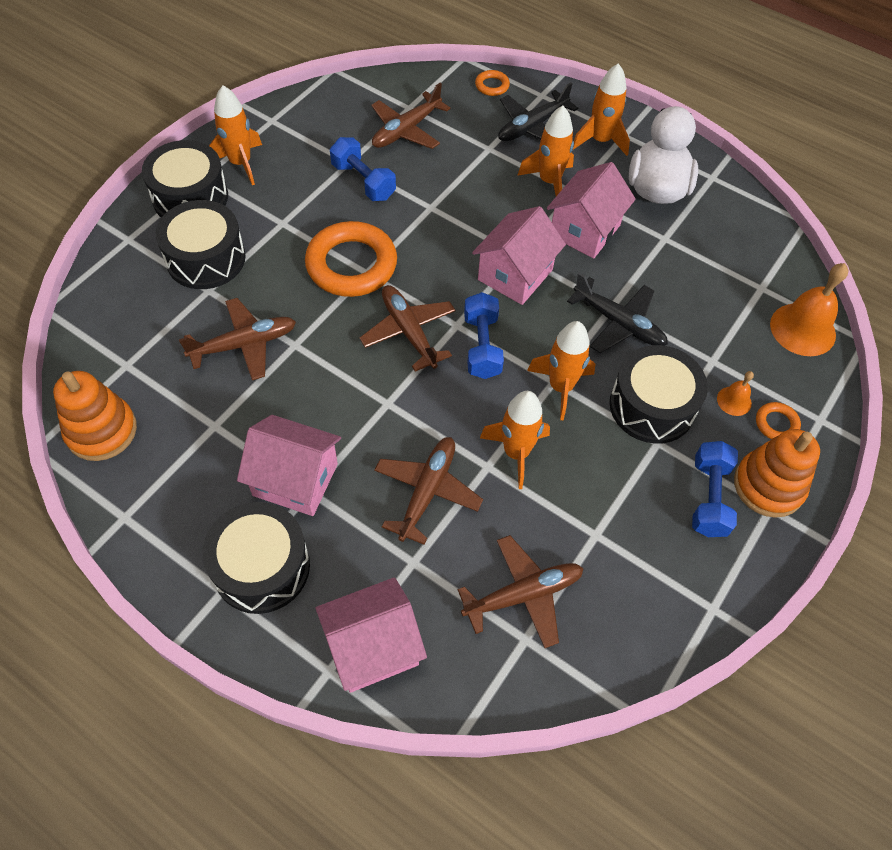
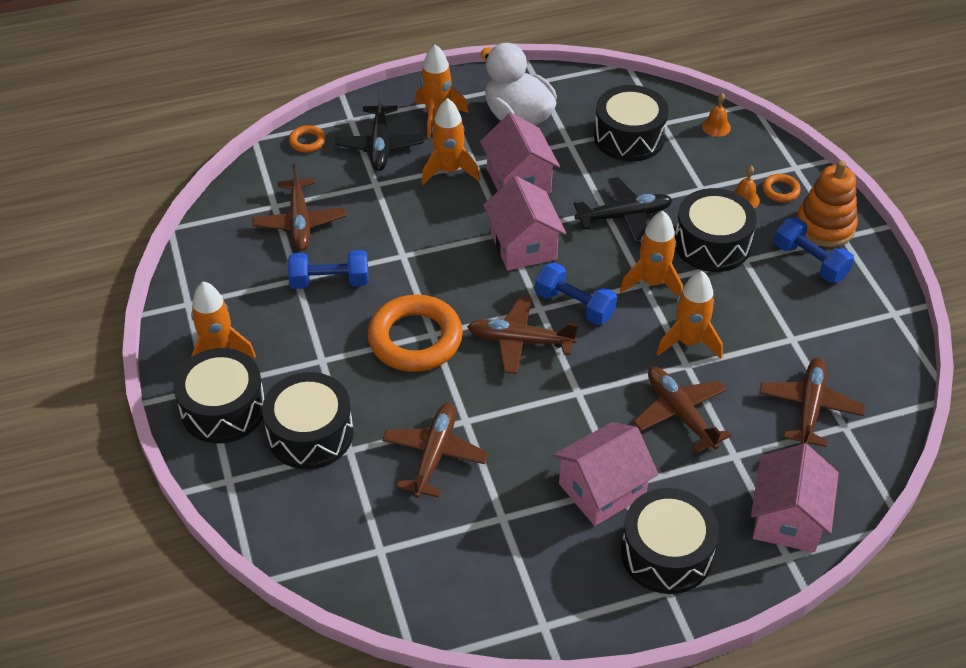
camera: 50 degrees left, 10 degrees down
orange stacking toy [53,371,137,461] -> none
orange bell [770,263,849,356] -> orange bell [702,93,731,137], size x0.50
none -> black drum [594,85,669,162]

